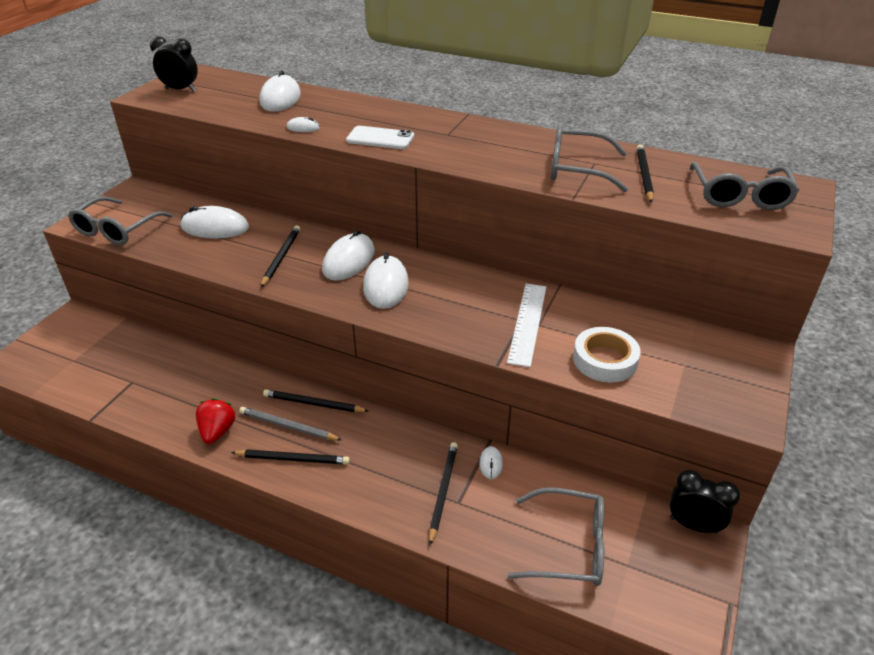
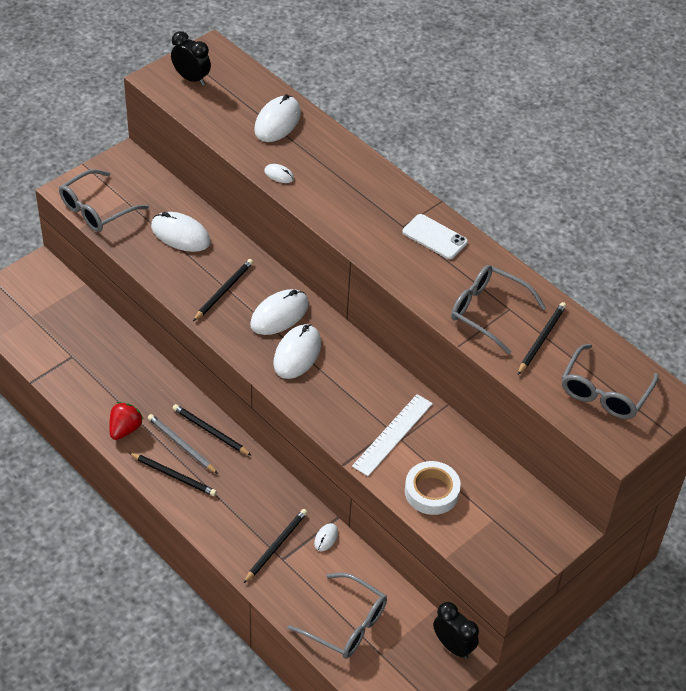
camera: 20 degrees right, 10 degrees up
white phone [346,126,414,149] -> white phone moved to [402,214,468,259]

